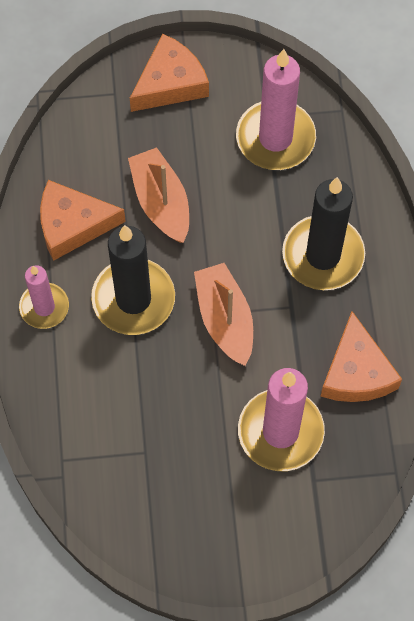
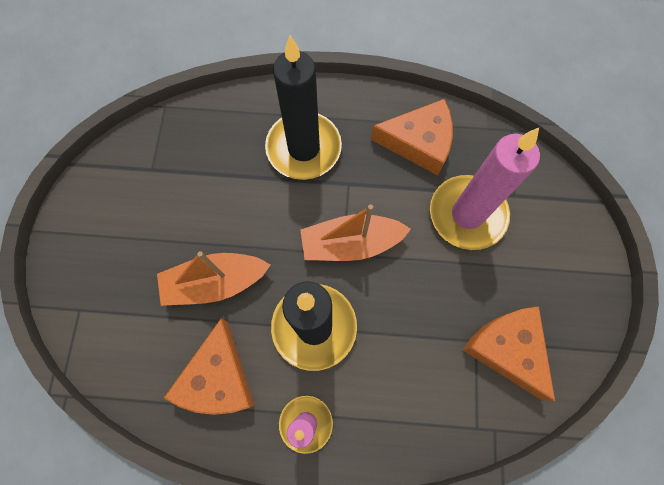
camera: 80 degrees left, 5 degrees up
orange cheese [130,33,209,112] -> orange cheese moved to [463,306,555,401]
pink candle [236,49,316,170] -> none

